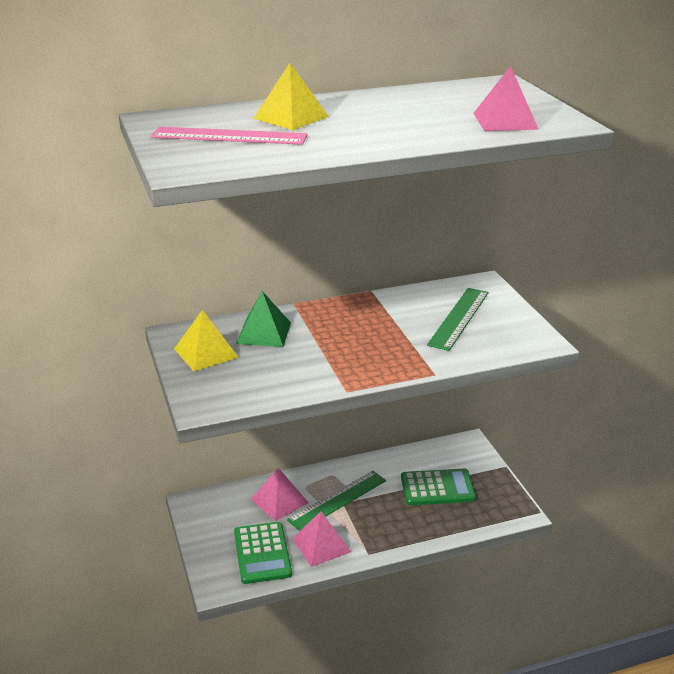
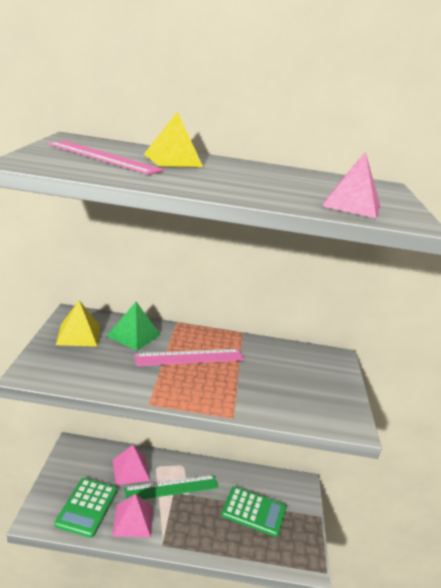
camera: 20 degrees right, 5 degrees down
green ruler [427,288,489,351] -> none
none -> pink ruler [134,349,244,366]

